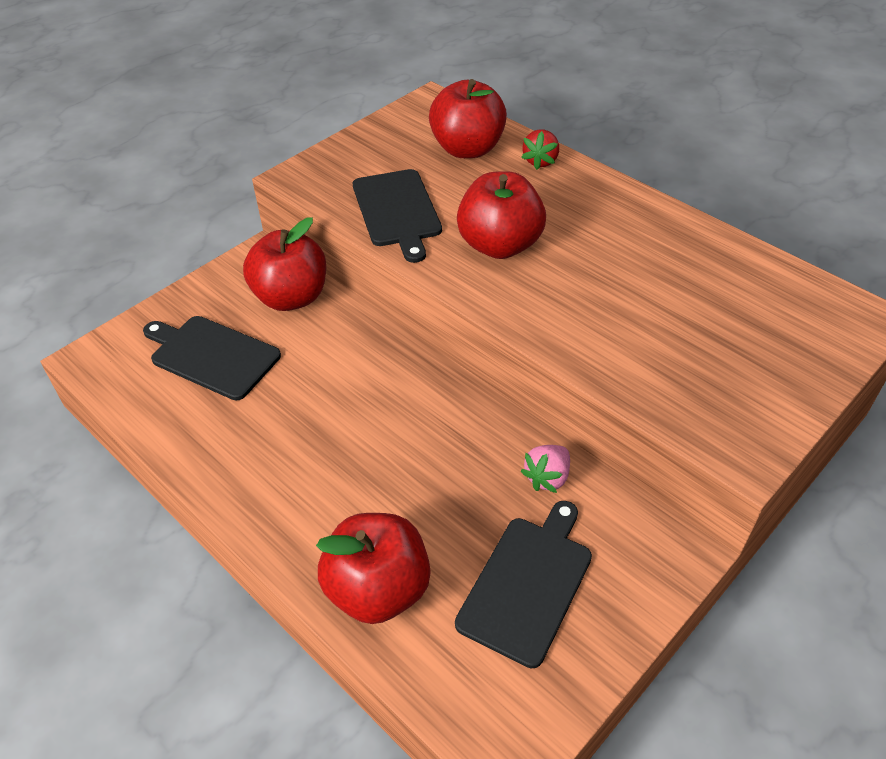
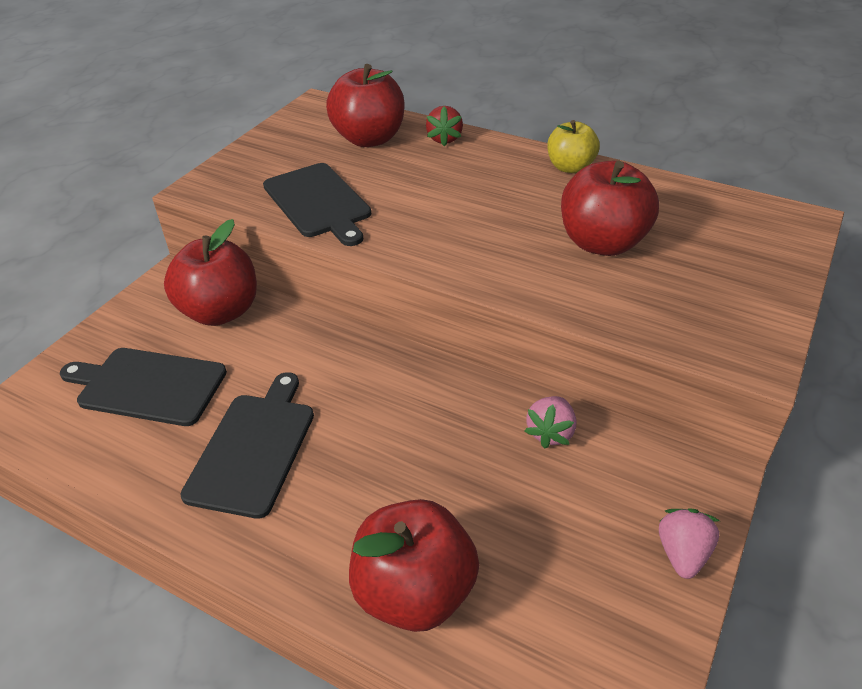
camera: 15 degrees left, 5 degrees down
black cutting board [455,501,592,668] -> black cutting board moved to [180,372,314,519]
red apple [457,171,546,259] -> red apple moved to [561,161,659,256]
none -> yellow apple [547,120,600,173]
none -> pink strawberry [659,509,720,579]

